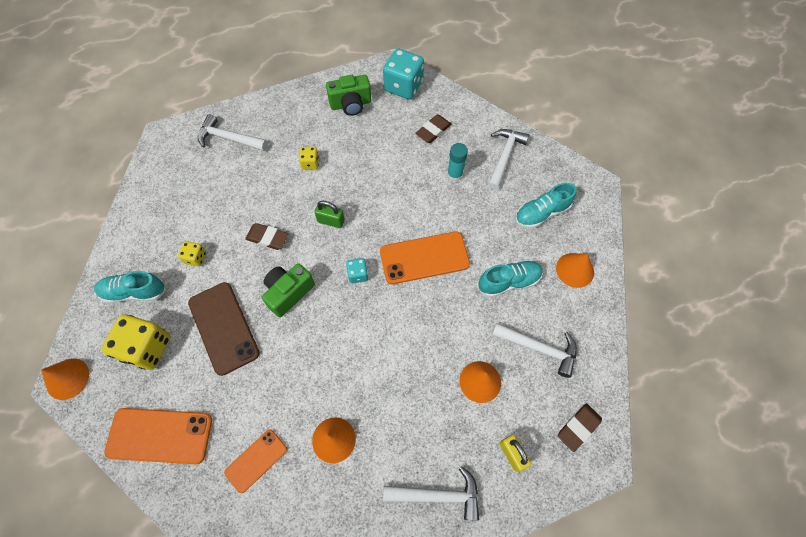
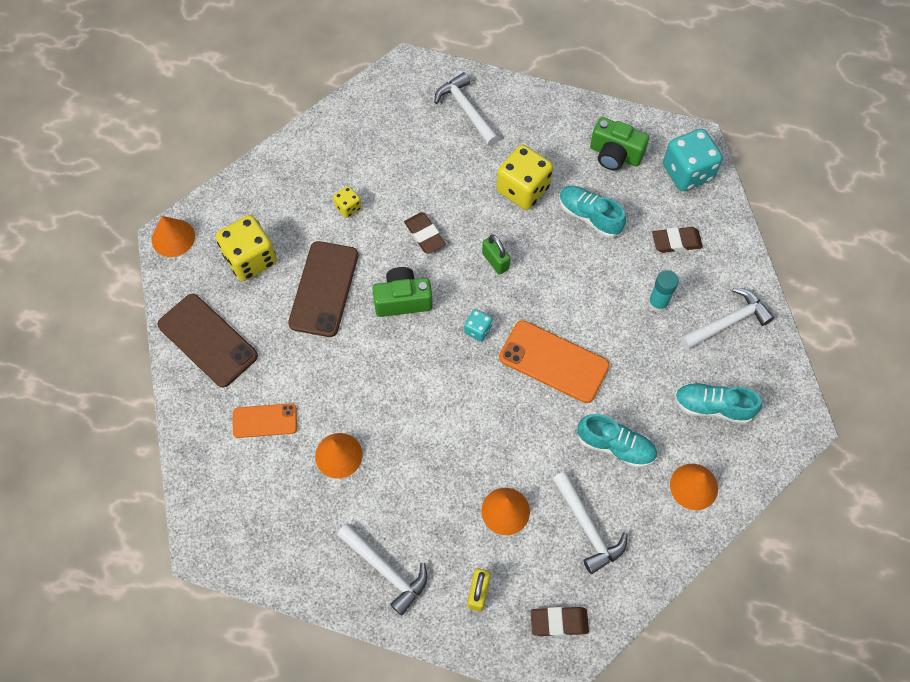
camera: 40 degrees right, 0 degrees up
turquoise shoe [94,271,166,303] -> turquoise shoe moved to [559,186,626,238]
orange phone [104,408,212,464] -> brown phone [157,294,258,387]
yellow dice [299,147,319,170] -> yellow dice [497,145,553,210], size x2.01

